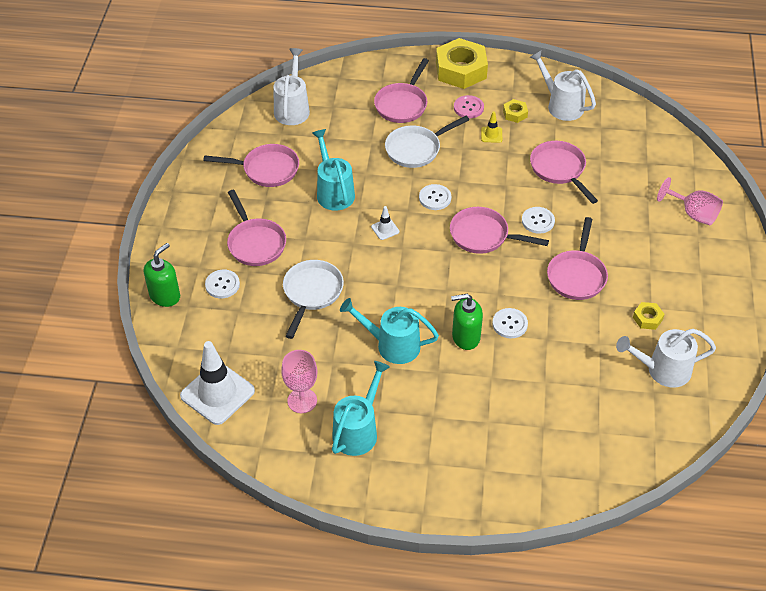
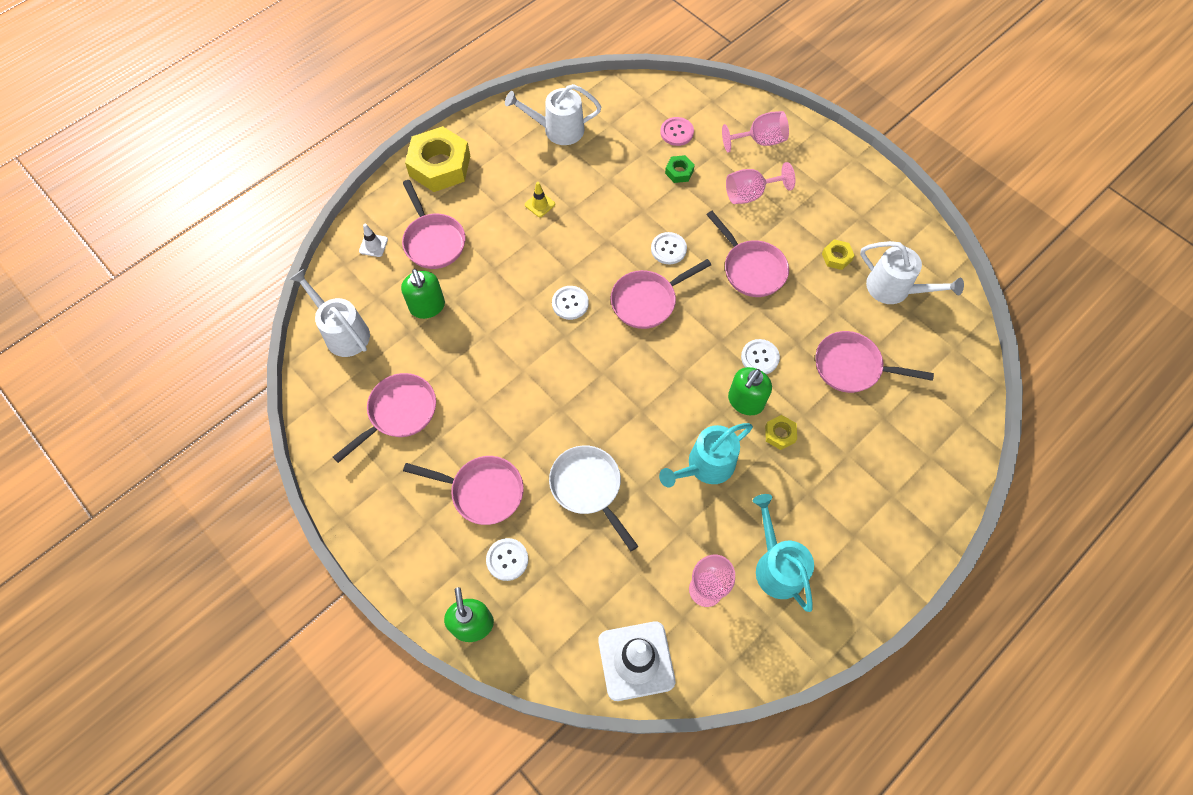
camera: 50 degrees left, 15 degrees up
turquoise watering can [312,129,355,210] -> none
white traffic cone [371,206,399,240] -> white traffic cone moved to [359,224,388,257]
white pan [385,116,469,168] -> none
pink button [454,95,484,118] -> pink button moved to [660,117,694,146]
yellow nut [503,99,528,123] -> yellow nut moved to [765,415,797,450]
pink pan [530,141,598,204] -> pink pan moved to [815,331,934,393]
white watering can [616,329,716,387] -> white watering can turned 90 degrees counterclockwise [860,241,964,304]
none -> green soap dispenser [401,269,445,319]
none -> green nut [665,155,695,183]
none -> pink goblet [726,162,795,204]

